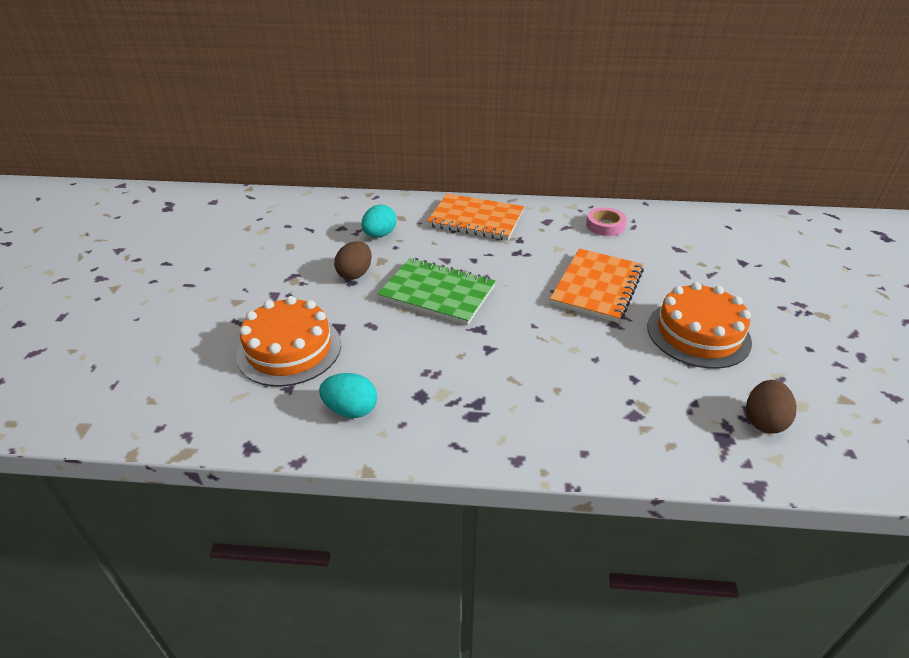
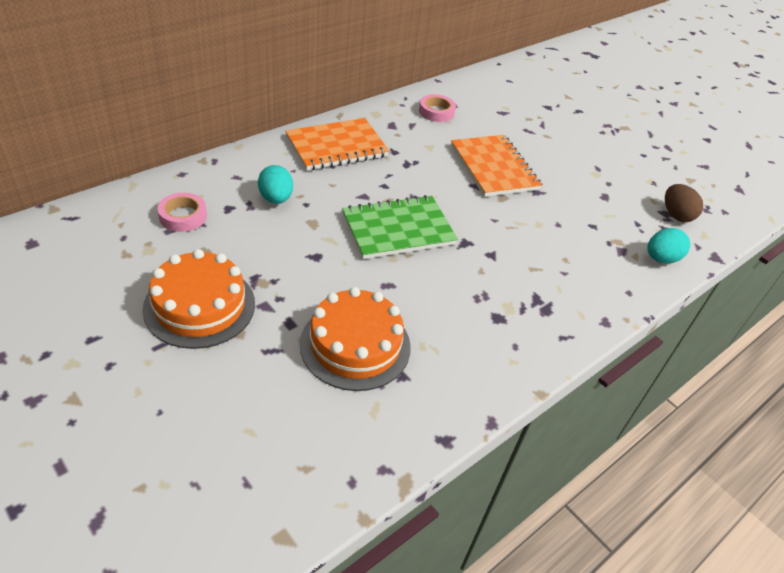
camera: 50 degrees left, 5 degrees up
turquoise egg [319,373,377,418] -> turquoise egg moved to [647,228,690,263]
brown egg [334,241,372,280] -> none
orange cake [647,282,752,369] -> orange cake moved to [142,249,255,349]
none -> pink tape [157,193,207,232]

